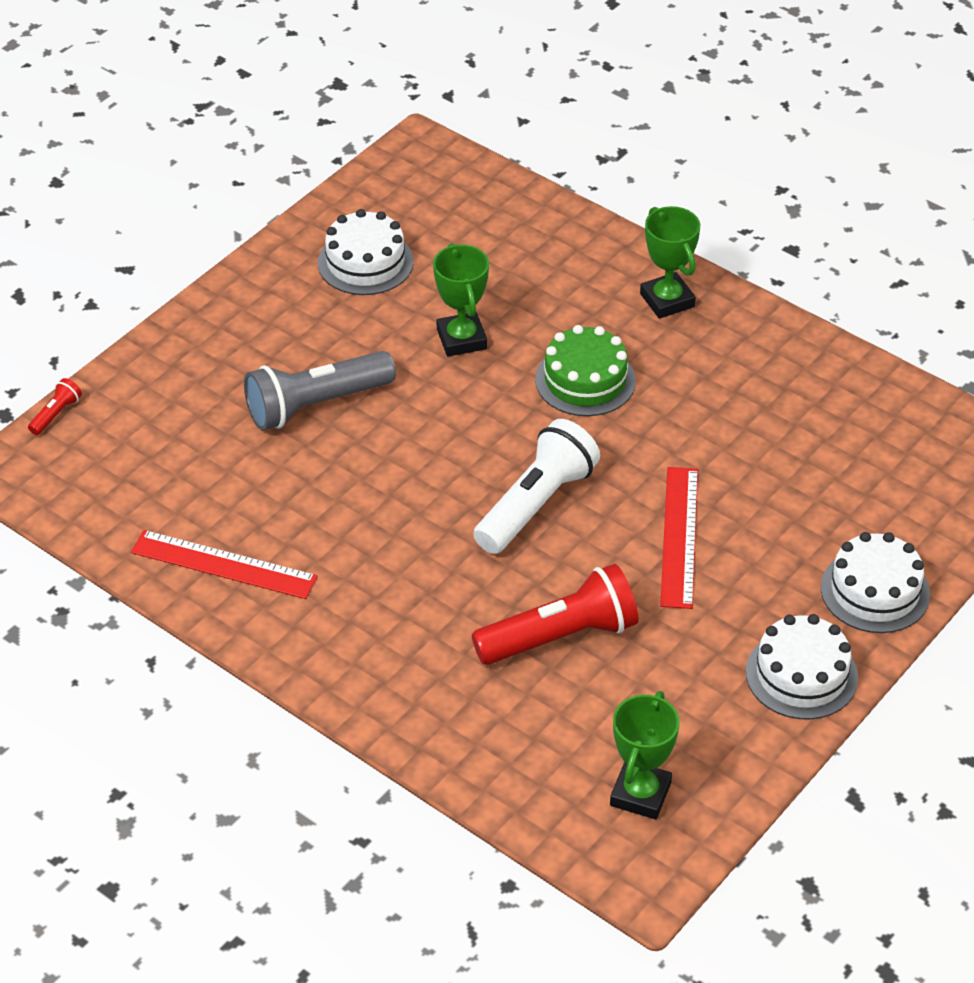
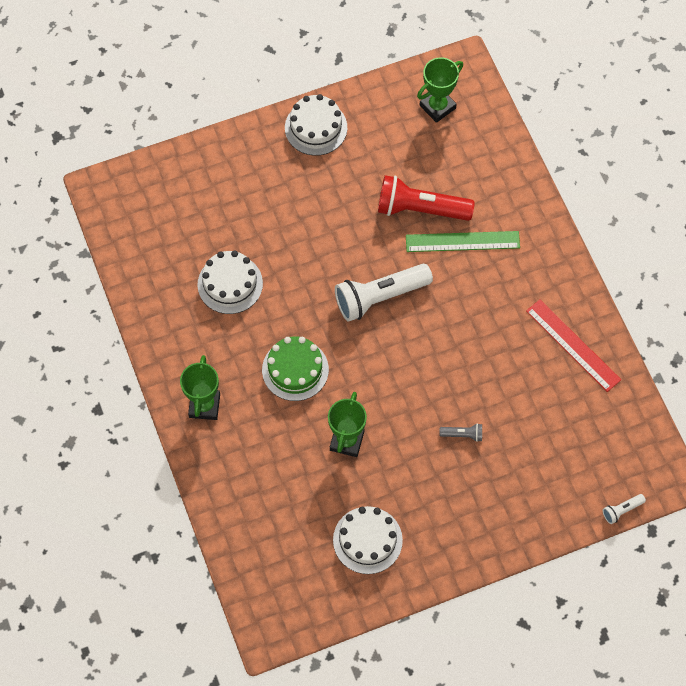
camera: 150 degrees left, 20 degrees up
red flashlight [28,378,82,435] -> white flashlight [603,494,646,524]
grey flashlight [244,351,396,430] -> grey flashlight [439,423,482,442], size x0.43
red ruler [660,467,698,609] -> none
white cake [821,532,930,633] -> white cake moved to [198,250,263,314]
none -> green ruler [406,231,520,252]

